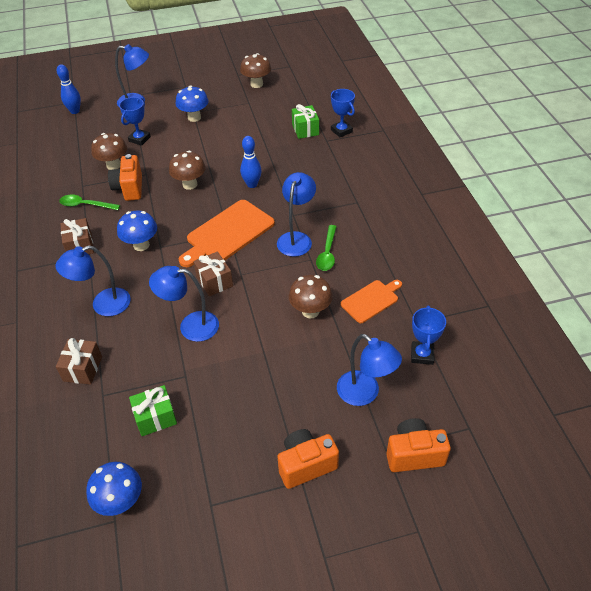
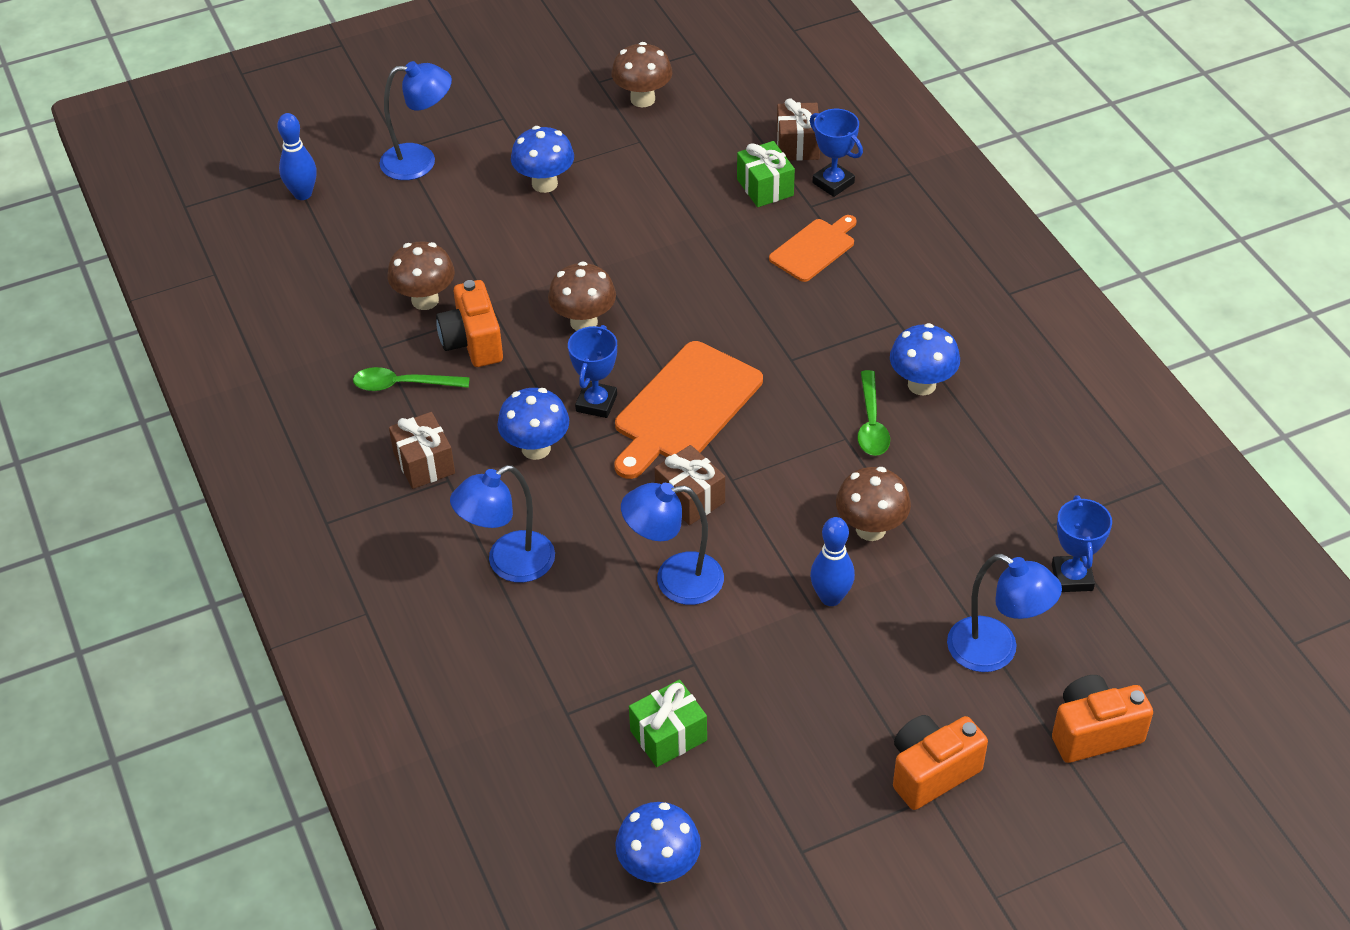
camera: 10 degrees left, 0 degrees up
brown gift [56,338,102,385] -> brown gift moved to [777,99,820,161]
blue trophy [119,97,151,146] -> blue trophy moved to [568,325,617,418]
blue bowling pin [240,136,262,188] -> blue bowling pin moved to [810,517,855,606]
blue lamp [277,172,316,257] -> none
orange cutting board [340,280,402,323] -> orange cutting board moved to [769,215,857,282]
none -> blue mushroom [890,323,960,395]

